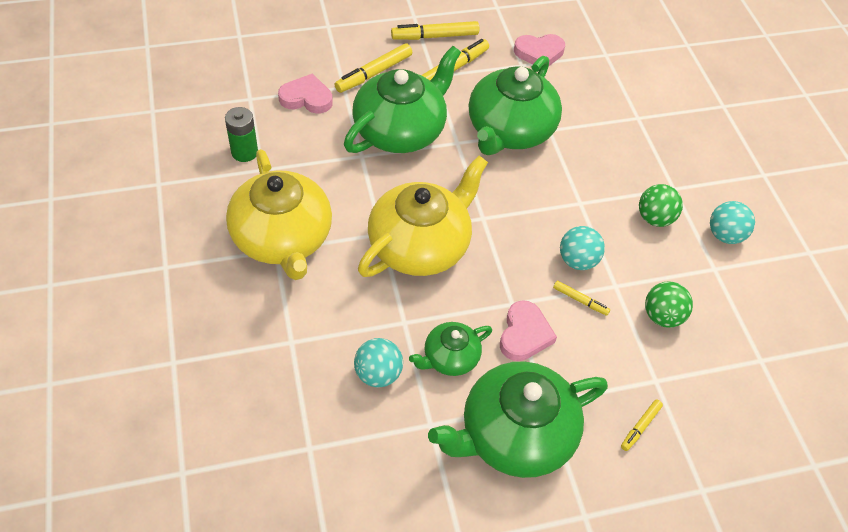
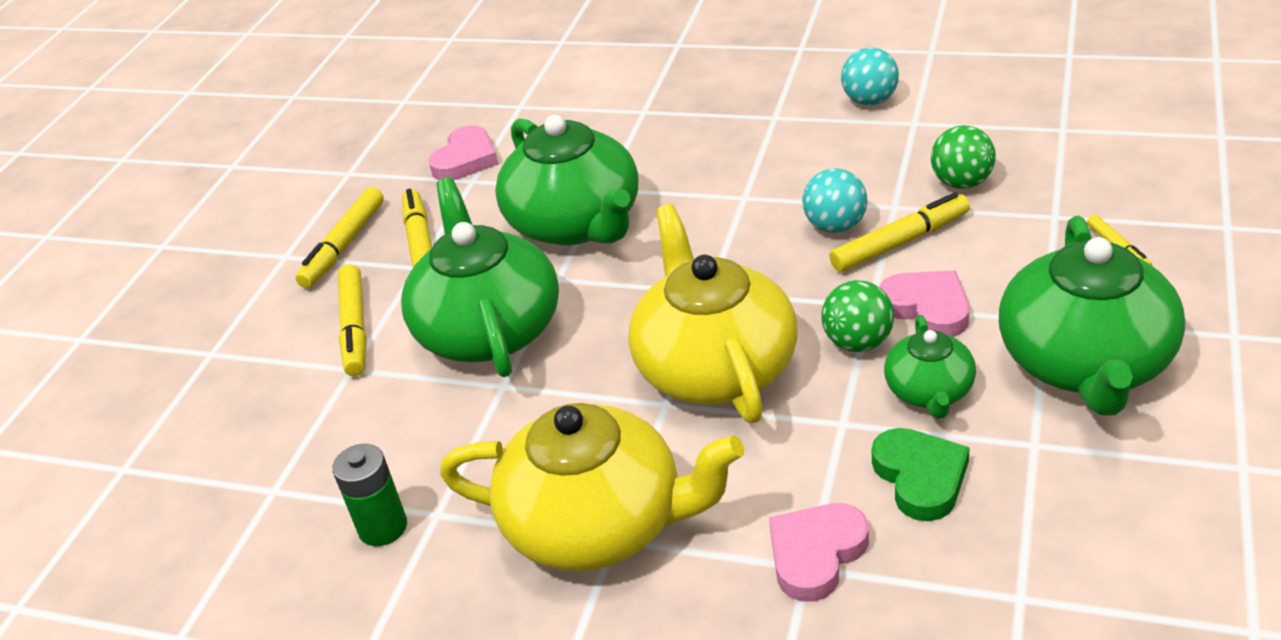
camera: 50 degrees left, 15 degrees down
pink heart [278,73,333,113] -> pink heart moved to [769,503,869,602]
turquoise ball [354,338,403,387] -> green heart [872,428,970,521]
yellow marker [553,281,610,316] -> yellow marker [829,192,970,272], size x1.81
green ball [639,184,683,227] -> green ball moved to [821,280,894,352]

